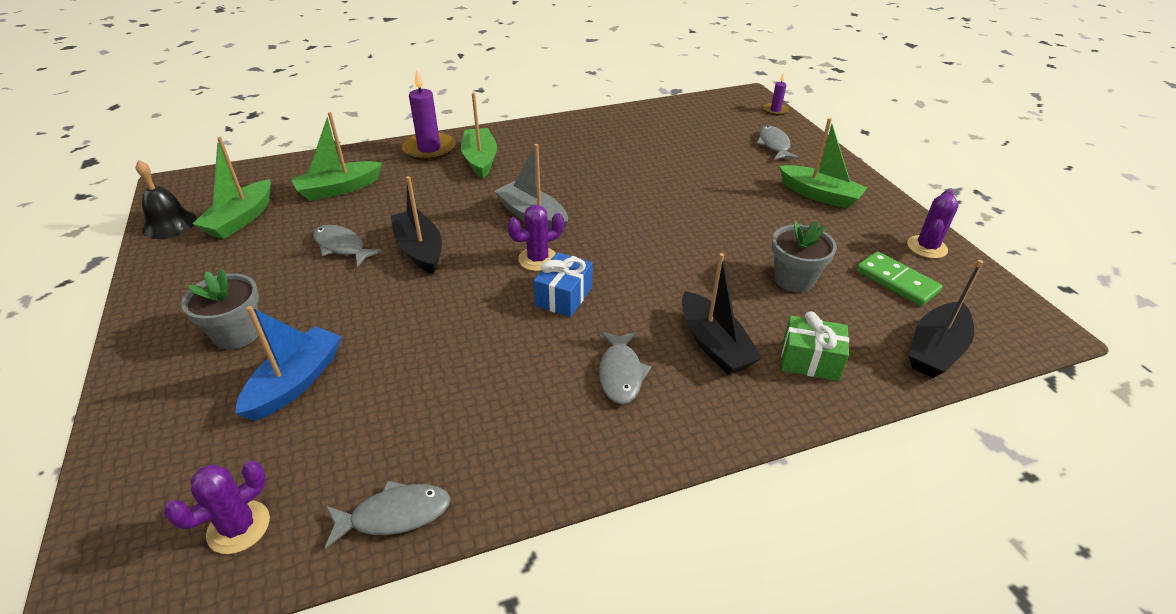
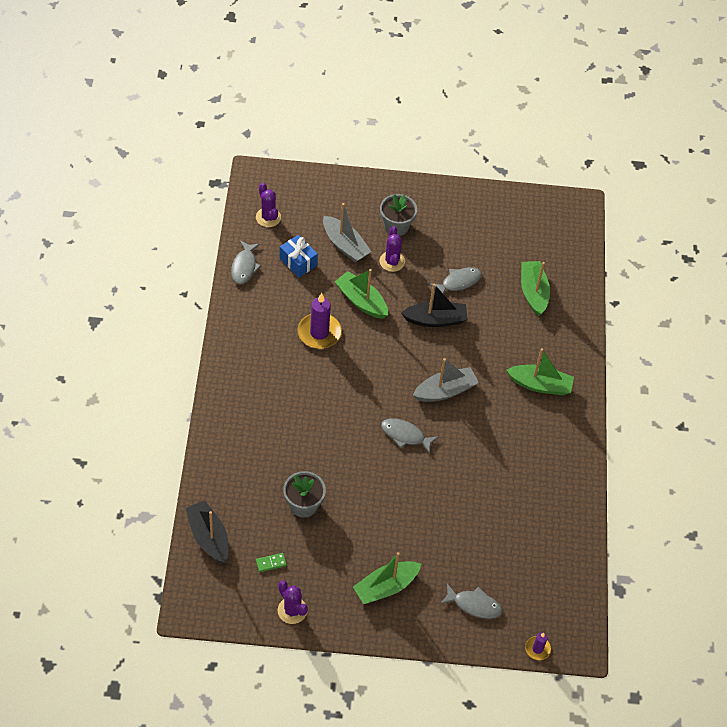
camera: 110 degrees right, 15 degrees up
black bell [136,160,197,239] -> none
green boat [193,137,271,239] -> green boat moved to [335,269,388,319]
blue boat [235,306,342,421] -> grey boat [323,203,372,263]
purple candle [402,69,456,161] -> purple candle moved to [297,293,342,349]
purple cactus [507,205,564,271] -> purple cactus moved to [379,226,405,272]
blue gift [534,252,593,317] -> blue gift moved to [280,235,318,277]
grey fish [599,331,651,404] -> grey fish moved to [381,418,439,454]
black boat [682,253,762,375] -> none
green gift [781,311,849,381] -> none
green domino [856,251,943,306] -> green domino [256,553,287,572], size x0.54

